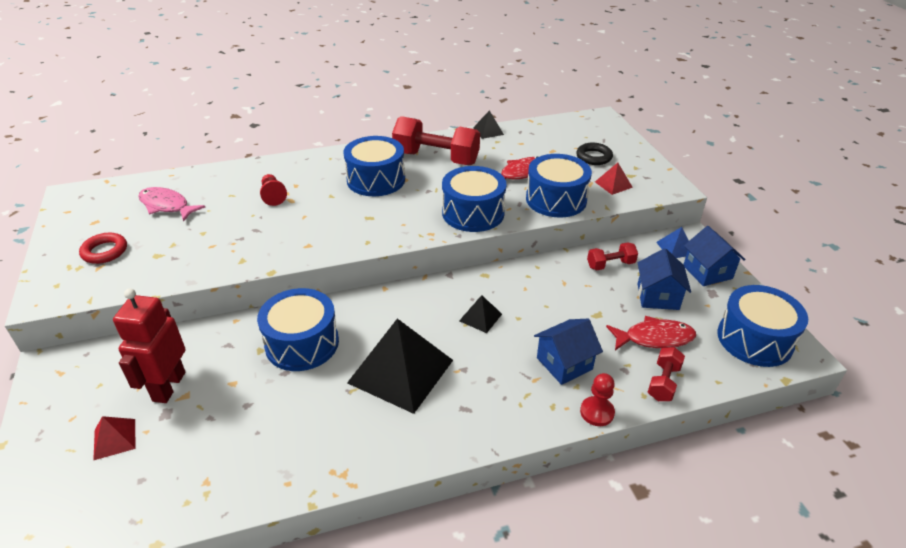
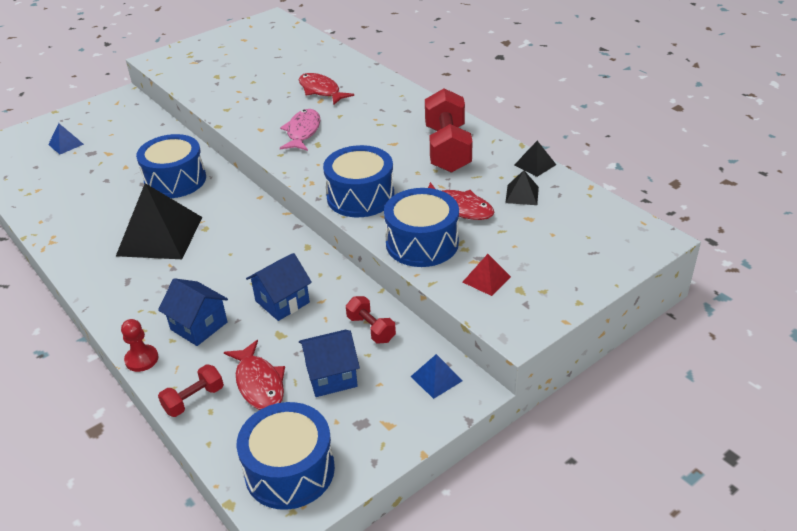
camera: 70 degrees right, 0 degrees up
red ring [79,233,127,264] -> none
red pyramid [93,416,136,461] -> blue pyramid [48,123,84,154]
red robot [113,288,185,403] -> none
pink fish [138,187,205,222] -> pink fish moved to [280,109,320,151]
red pawn [260,174,287,206] -> red fish [299,73,354,105]
blue drum [343,136,405,196] -> none
black pyramid [459,295,502,333] -> black pyramid moved to [505,170,539,205]
black ring [576,143,613,165] -> none
red dumbbell [648,347,685,401] -> red dumbbell turned 45 degrees counterclockwise [158,364,224,417]
blue house [683,226,746,286] -> blue house moved to [246,253,312,321]

